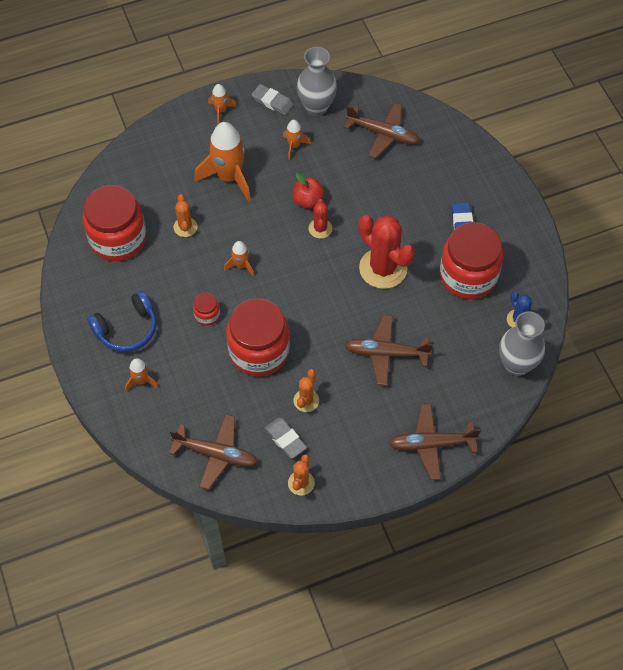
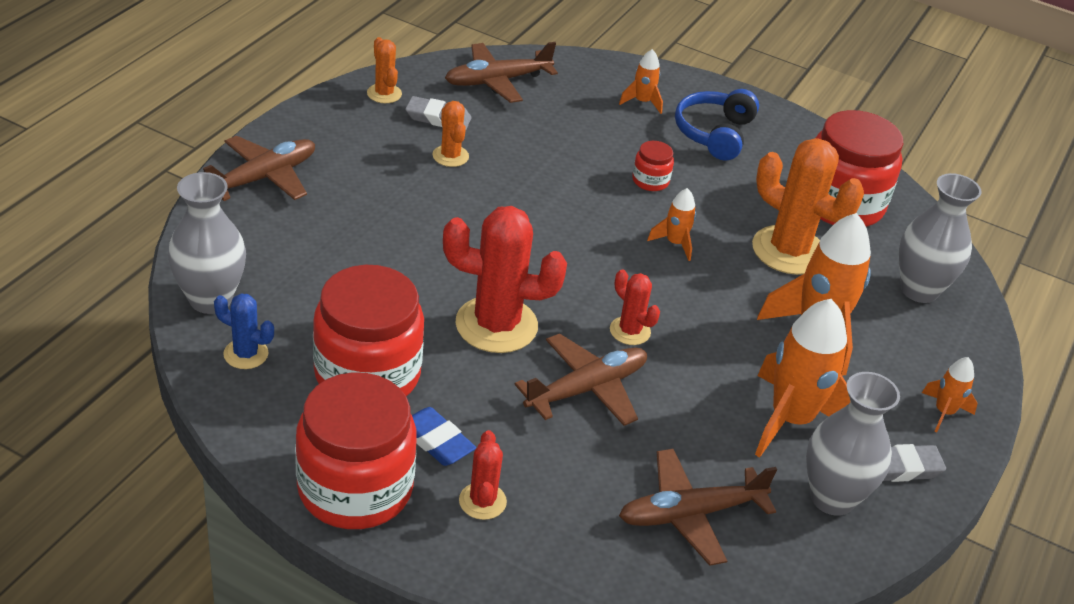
camera: 135 degrees right, 20 degrees down
orange cactus [174,194,197,237] -> orange cactus [752,138,864,275], size x1.98
red jar [226,298,290,376] -> red jar moved to [295,372,417,529]
orange rocket [283,120,311,159] -> orange rocket [755,299,850,458], size x2.06
red apple [293,173,324,209] -> none
brown plane [344,315,433,385] -> brown plane moved to [515,333,647,426]
none -> red cactus [459,430,507,520]
none -> grey vase [899,173,982,303]

